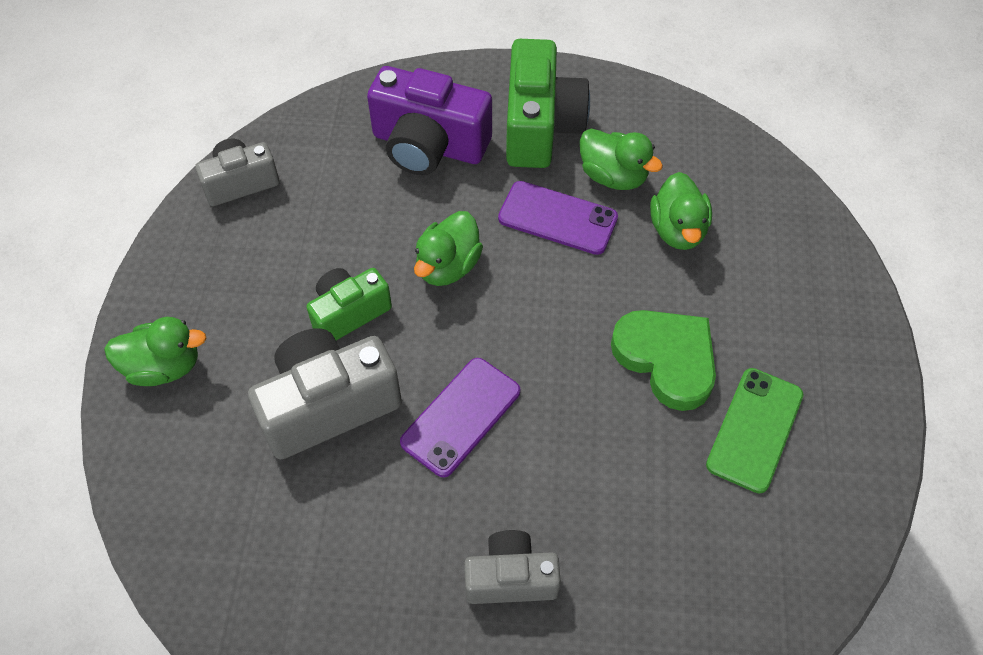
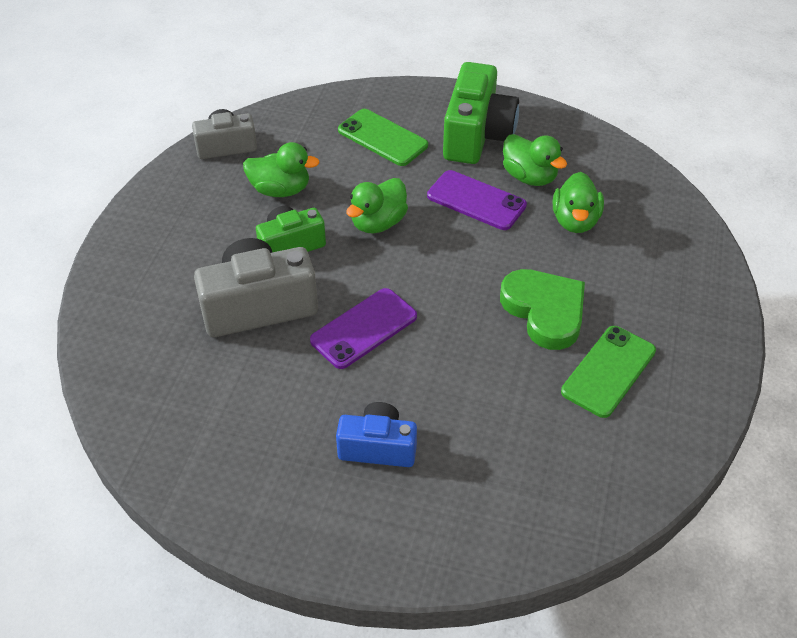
camera: 10 degrees right, 10 degrees down
green duck [104,317,206,386] -> green duck moved to [243,142,320,197]
purple camera [367,66,492,175] -> green phone [338,109,428,166]
grey camera [464,530,561,604] -> blue camera [336,402,417,467]

